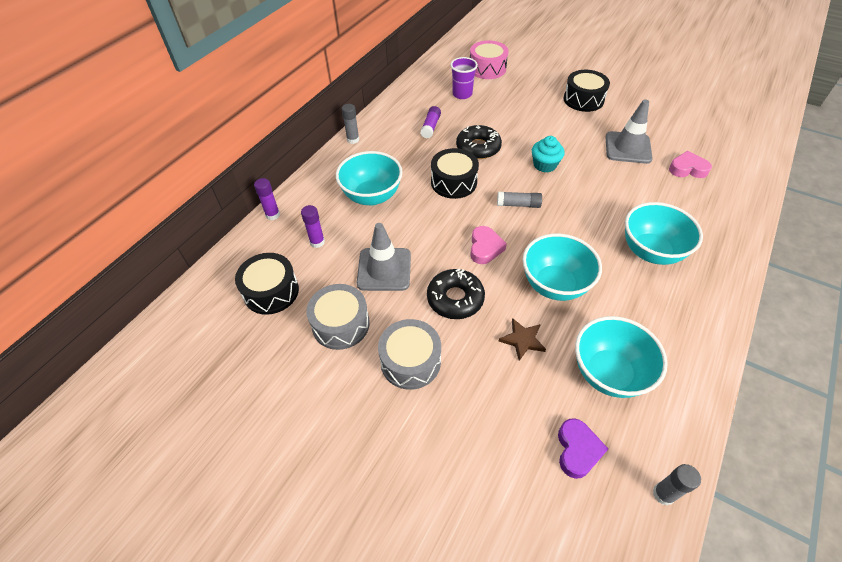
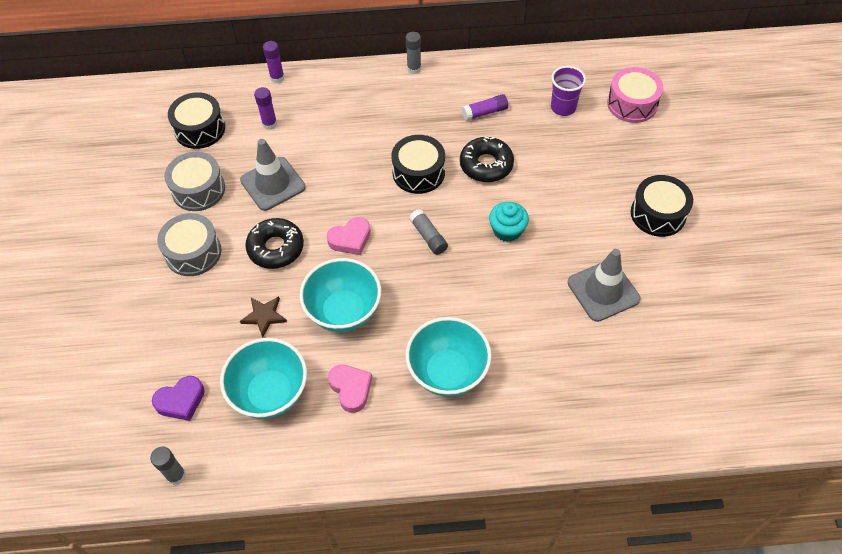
camera: 55 degrees right, 5 degrees up
turquoise bowl [336,151,402,206] -> none
pink heart [669,151,712,178] -> pink heart moved to [328,364,372,413]

